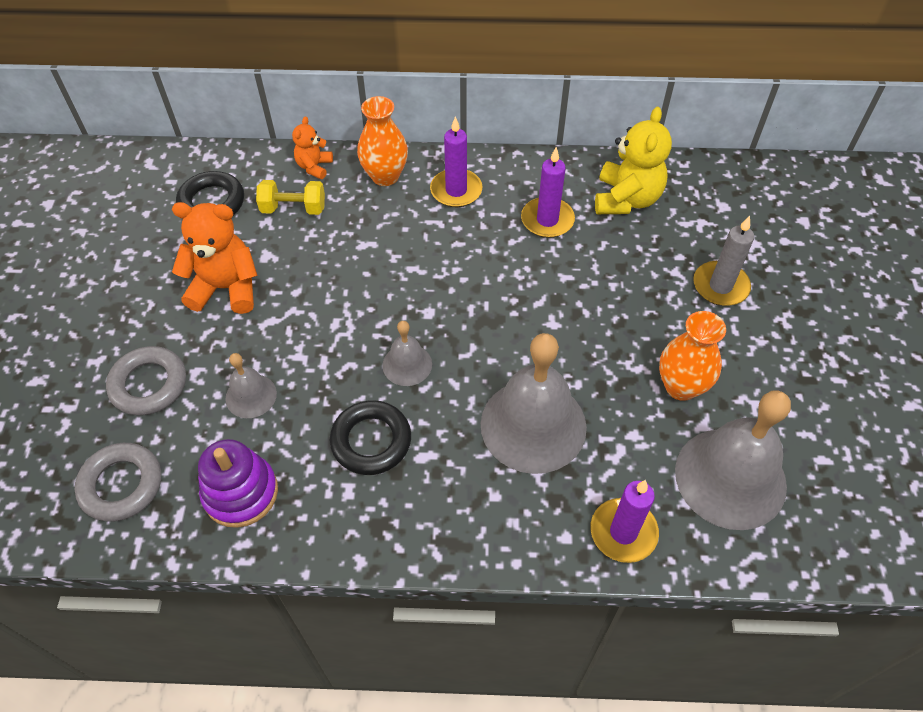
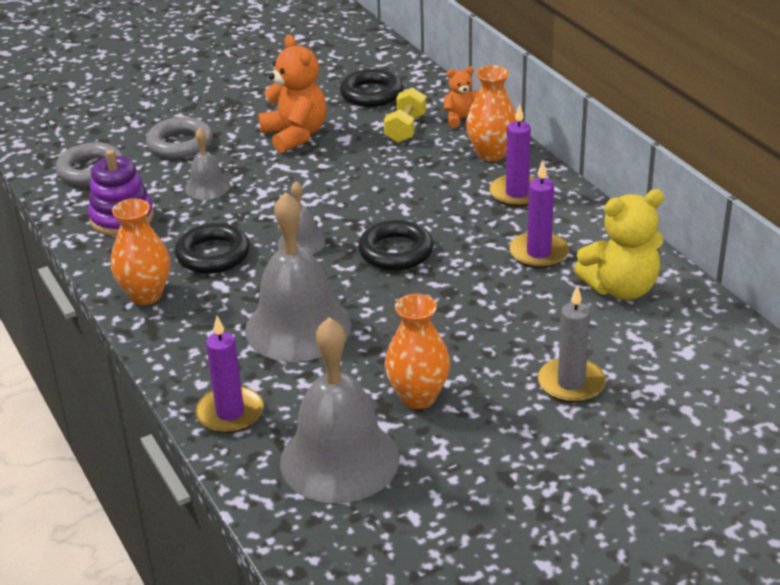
camera: 60 degrees right, 20 degrees down
yellow dumbbell [256,180,325,215] -> yellow dumbbell turned 45 degrees clockwise [384,87,426,143]
none -> orange vase [111,199,170,305]
none -> black ring [358,220,434,271]

